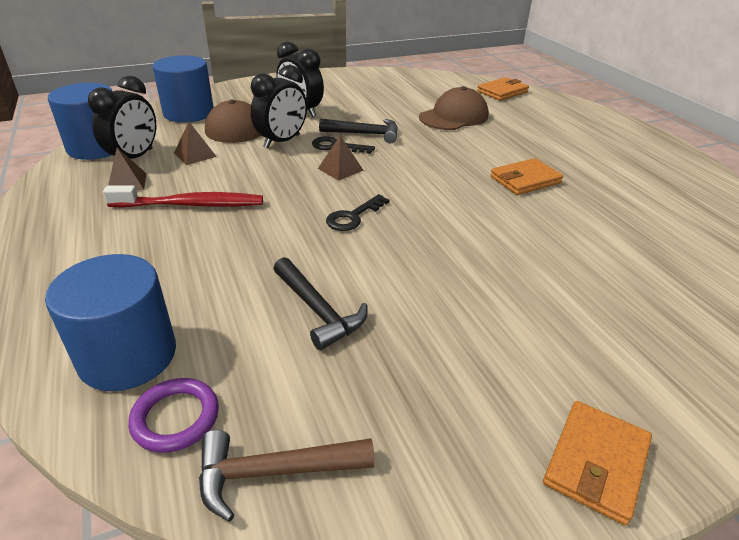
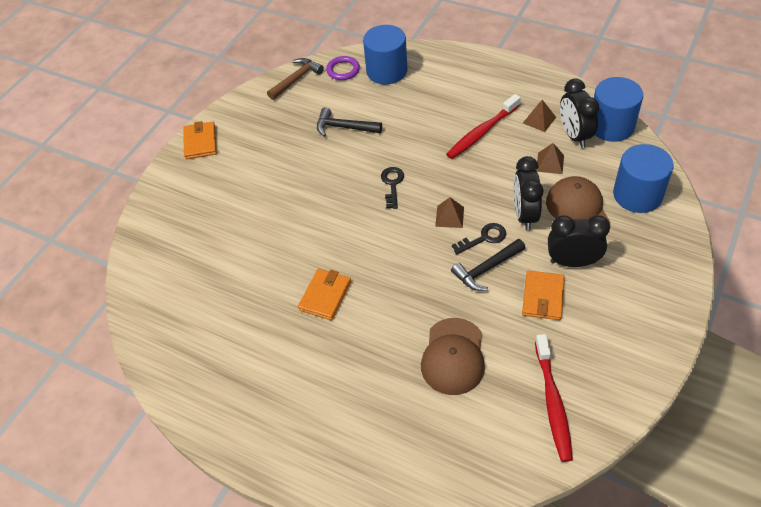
camera: 145 degrees right, 15 degrees up
orange wallet [477,77,529,101] -> orange wallet moved to [522,270,565,320]
none -> red toothbrush [535,334,573,462]

